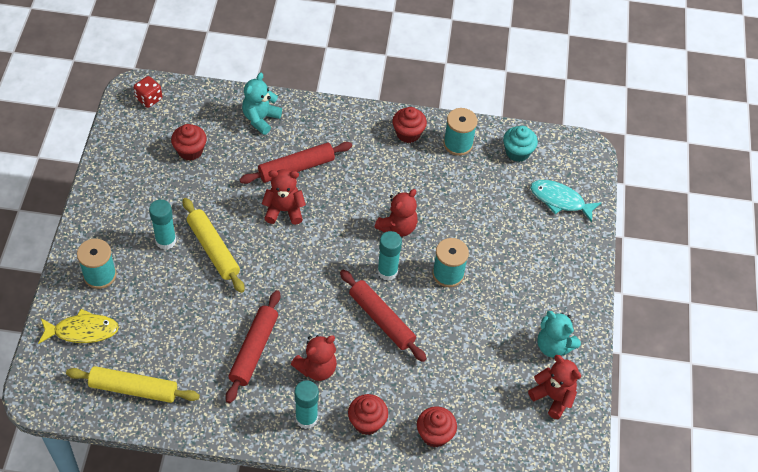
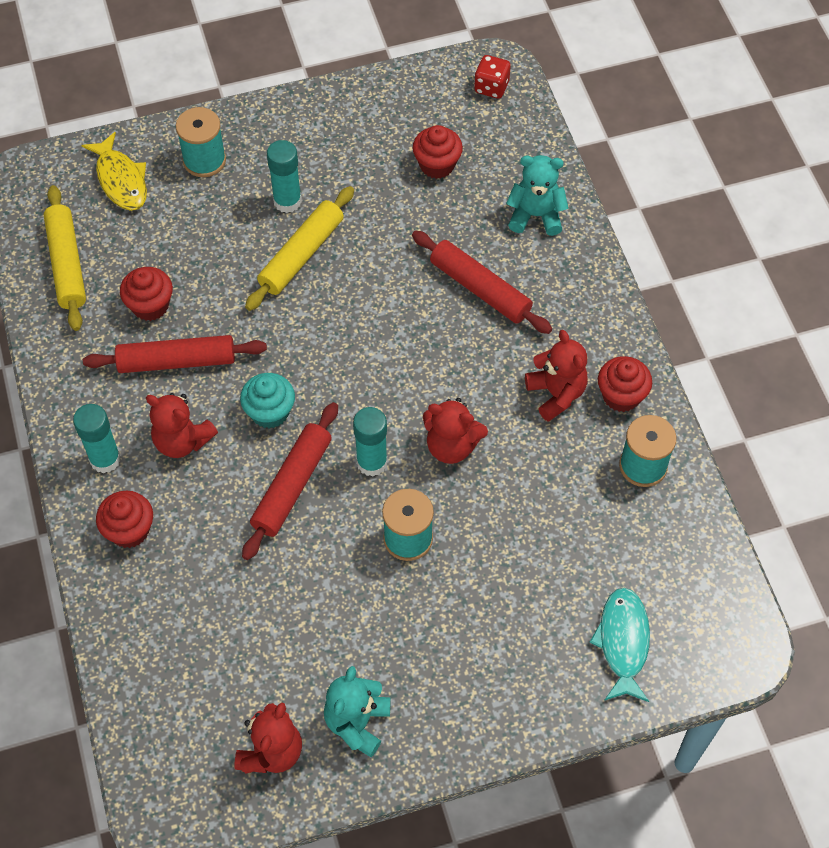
camera: 70 degrees right, 5 degrees up
red teddy bear [262,169,306,225] -> red teddy bear moved to [525,330,588,422]
red cupcake [417,406,457,447] -> red cupcake moved to [120,267,173,321]
turquoise cupcake [503,126,538,162] -> turquoise cupcake moved to [240,373,295,429]

